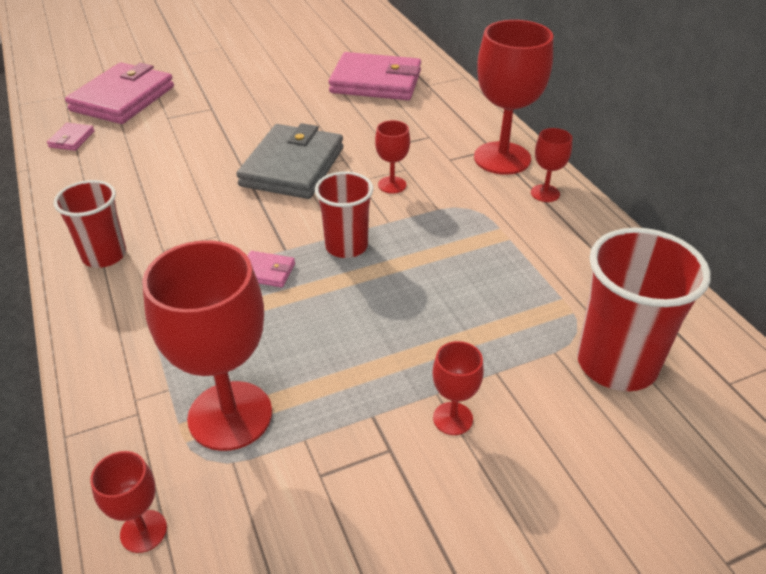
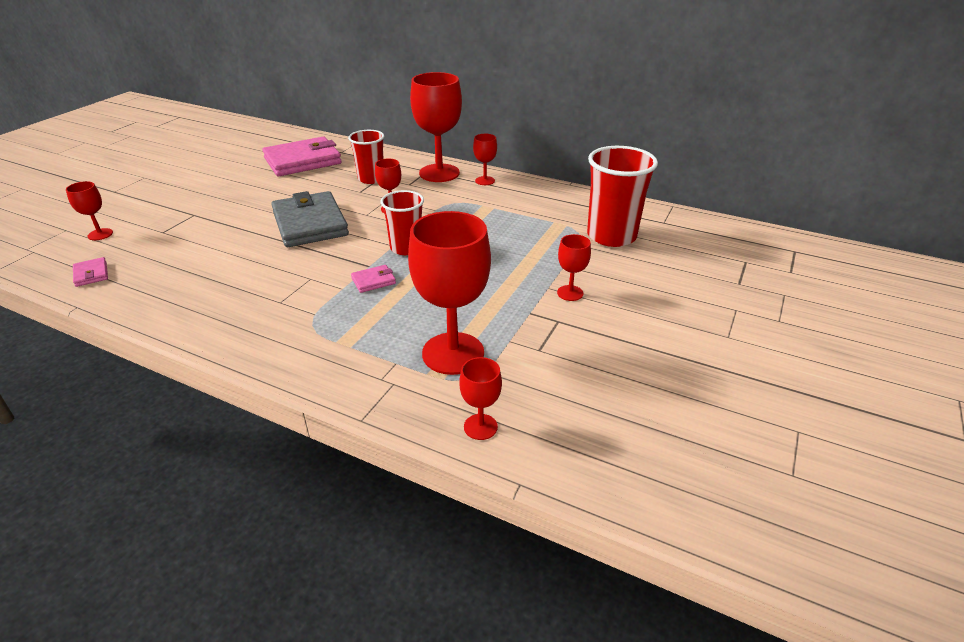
camera: 40 degrees left, 5 degrees down
red cup [54,180,126,268] -> red cup moved to [348,130,384,184]
pink wallet [65,63,174,124] -> red goblet [66,181,113,240]

